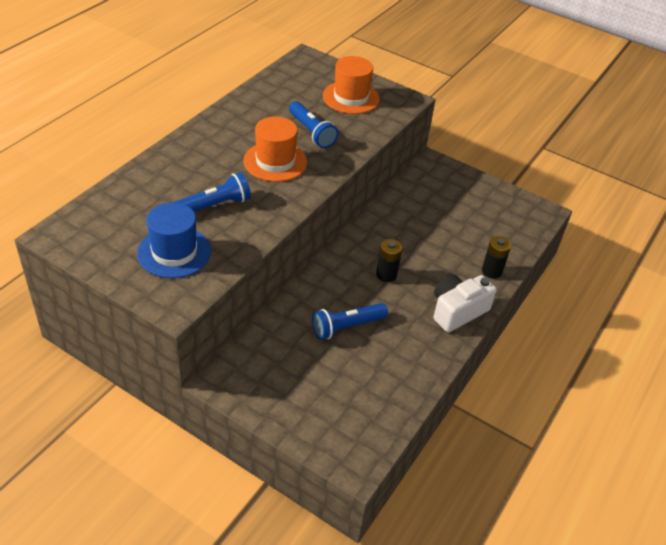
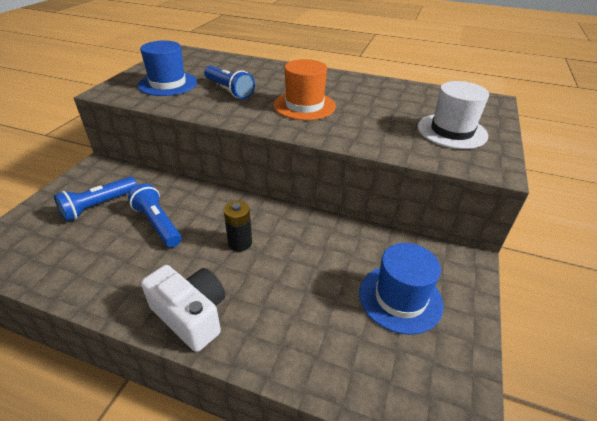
camera: 80 degrees right, 5 degrees down
blue flashlight [289,101,338,148] -> blue flashlight moved to [54,177,137,222]
orange hat [323,56,380,114] -> white hat [418,81,489,149]
black battery [482,236,511,279] -> none
none -> blue hat [359,243,444,335]

